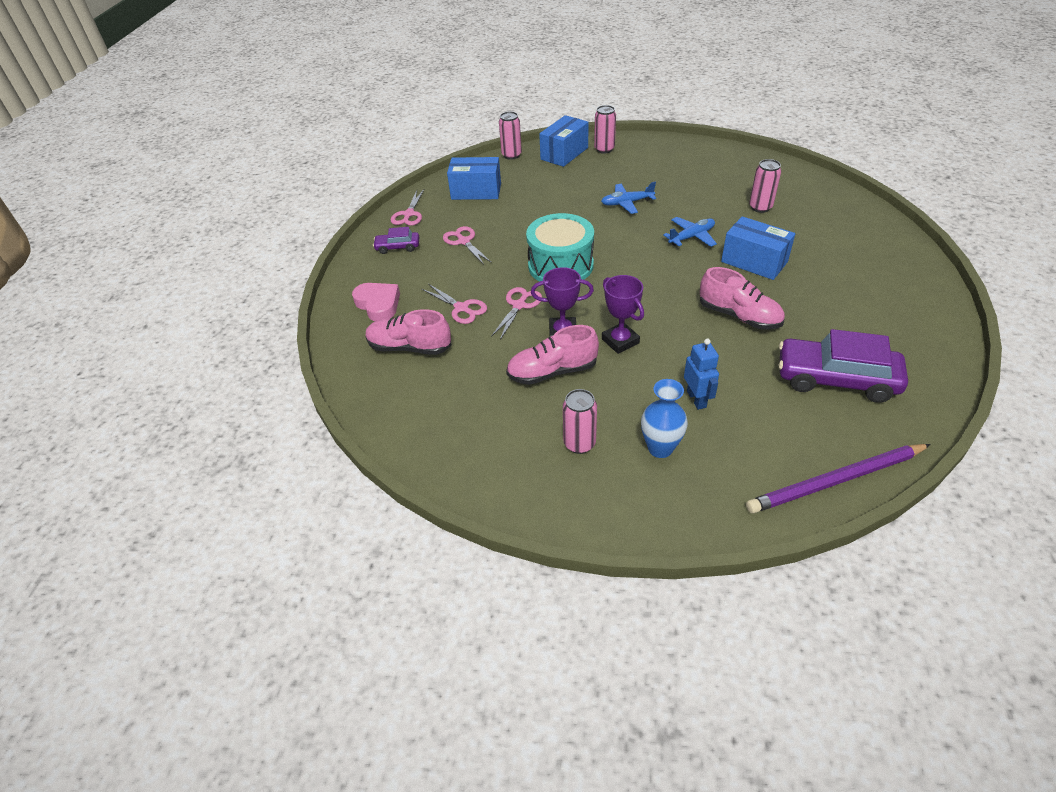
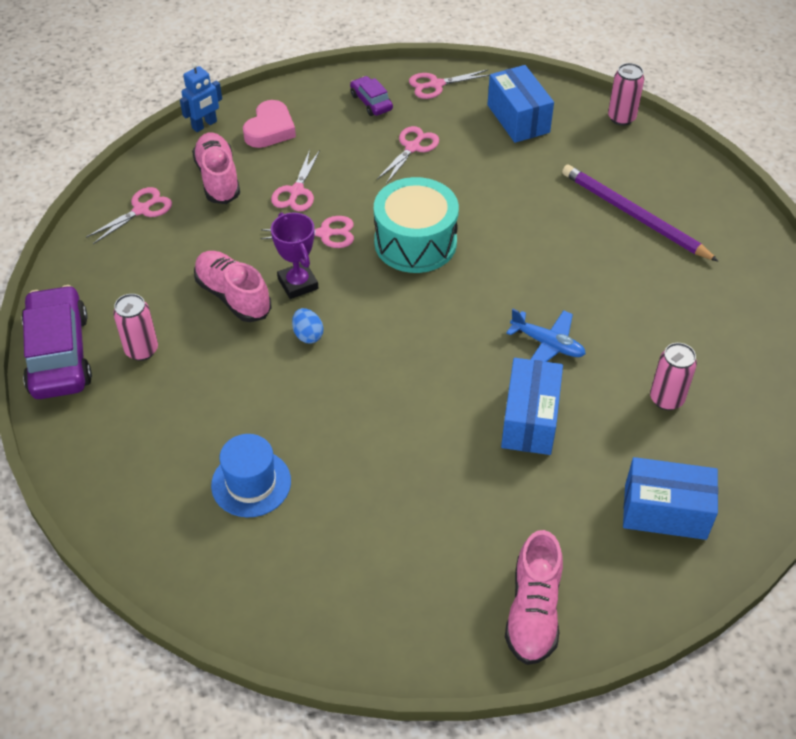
camera: 60 degrees right, 5 degrees up
blue box [539,115,589,167] -> blue box moved to [623,457,718,540]
pink can [594,105,616,154] -> none
blue plane [601,182,656,214] -> none
purple trophy [602,275,644,354] -> blue egg [292,308,323,344]
blue vase [641,379,688,458] -> none
blue robot [684,339,719,410] -> blue robot moved to [180,62,222,132]
pink shoe [700,267,785,330] -> pink shoe moved to [505,530,563,665]
purple pencil [746,444,931,513] -> purple pencil moved to [562,165,719,262]
purple car [779,329,908,403] -> purple car moved to [21,285,92,399]
none -> pink scissors [86,187,172,244]
none -> blue hat [211,434,291,517]

